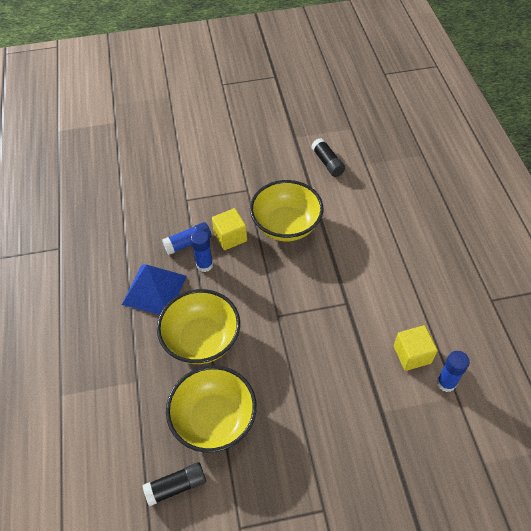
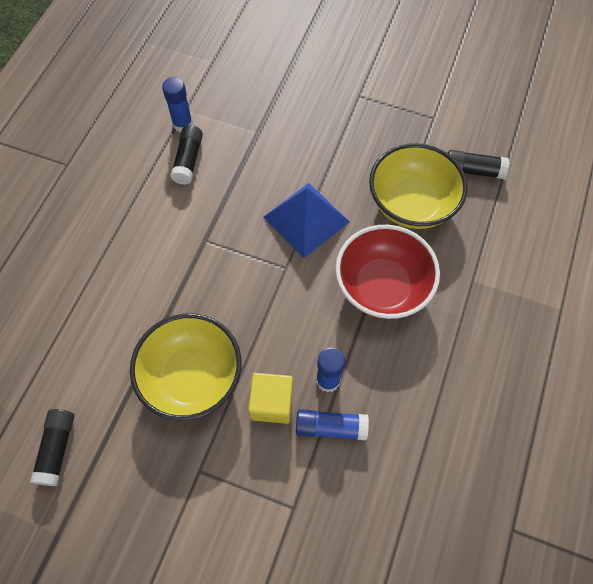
camera: 150 degrees left, 10 degrees up
blue pyramid [122,265,187,315] -> blue pyramid moved to [263,183,350,258]
yellow bowl [157,289,240,364] -> red bowl [335,225,440,319]
yellow cube [394,325,438,371] -> black glue stick [171,125,203,185]

